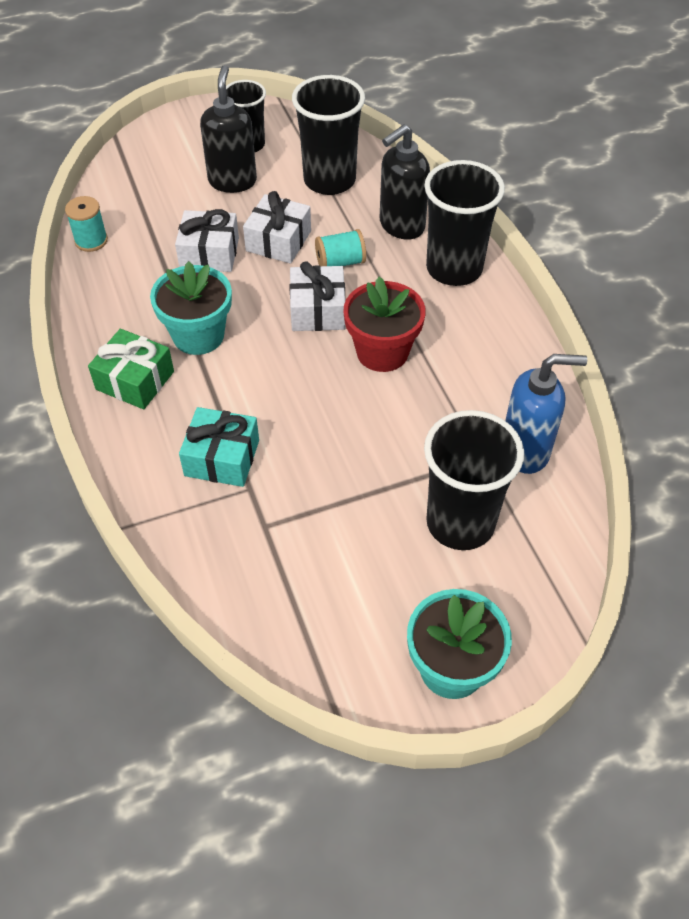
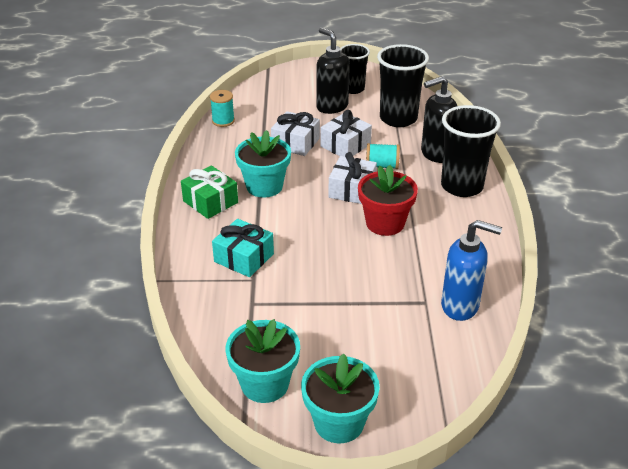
camera: 20 degrees right, 15 degrees down
black soap dispenser [200,65,257,193] -> black soap dispenser turned 60 degrees counterclockwise [316,28,350,114]
black cup [424,410,524,550] -> none
none -> turquoise flower pot [226,319,300,403]

